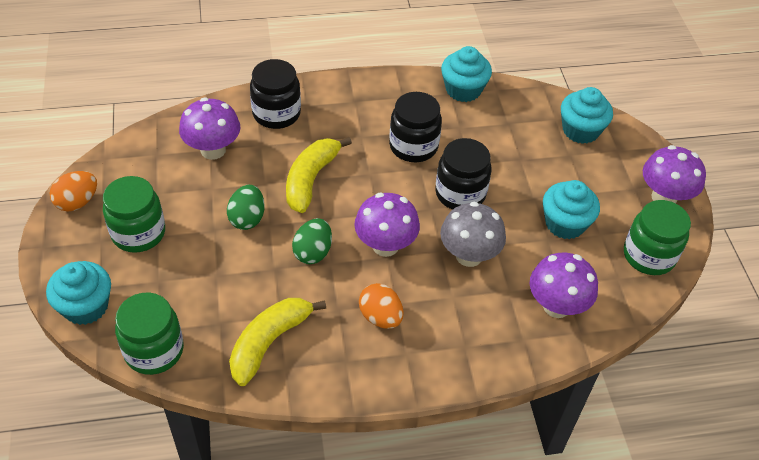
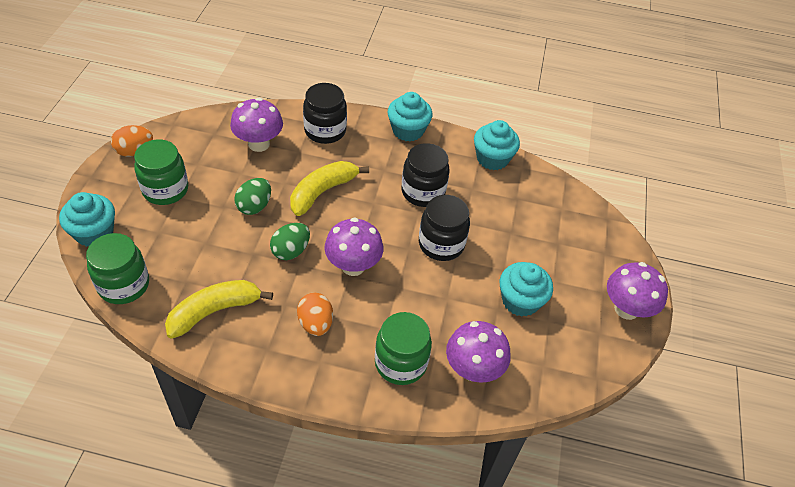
camera: 20 degrees right, 0 degrees up
grey mushroom [440,202,506,267] -> none
turquoise cupcake [561,87,613,144] -> turquoise cupcake moved to [388,92,432,142]
green jar [624,200,691,275] -> green jar moved to [375,312,432,385]

